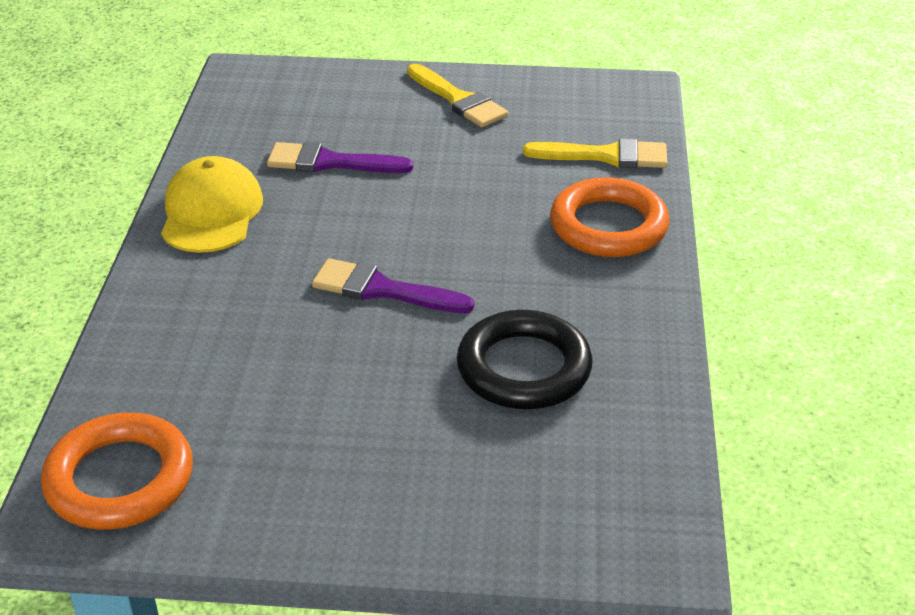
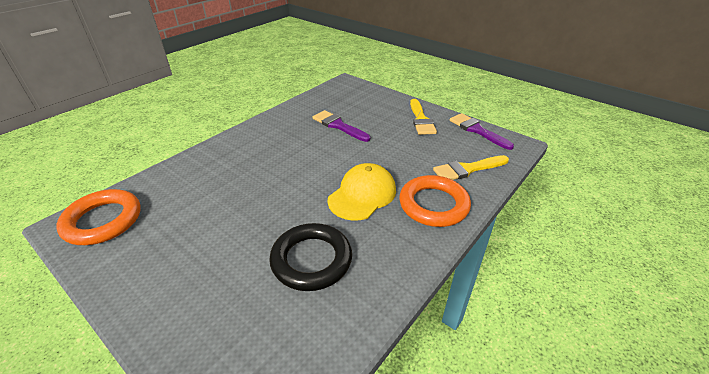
camera: 35 degrees right, 0 degrees up
yellow cap [161,156,263,253] -> yellow cap moved to [327,163,396,221]
purple brush [312,258,474,313] -> purple brush moved to [450,113,514,150]
yellow brush [523,138,668,168] -> yellow brush turned 120 degrees clockwise [433,155,509,180]

